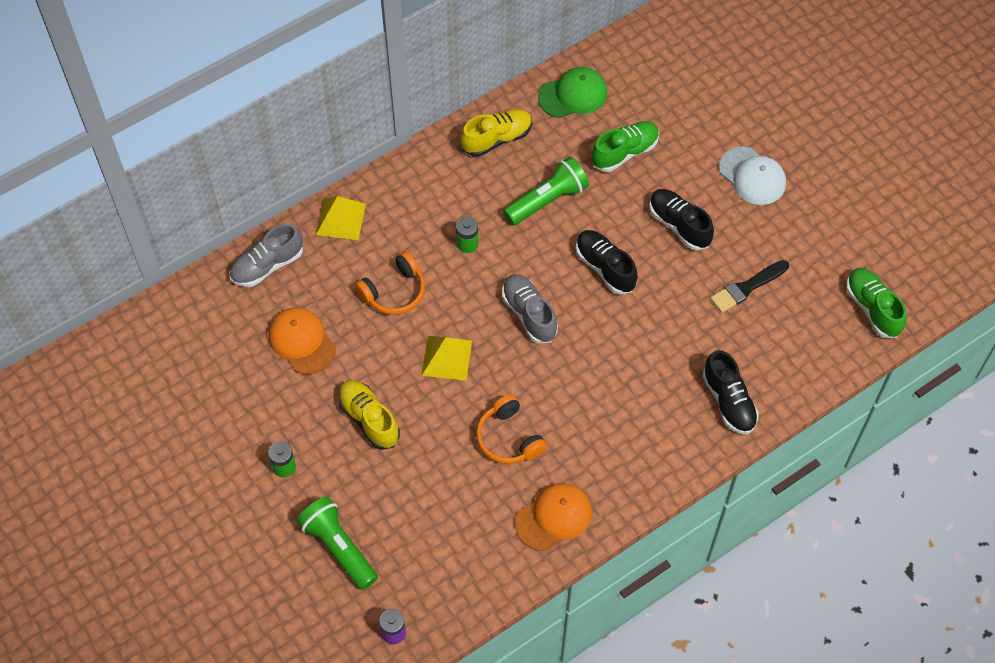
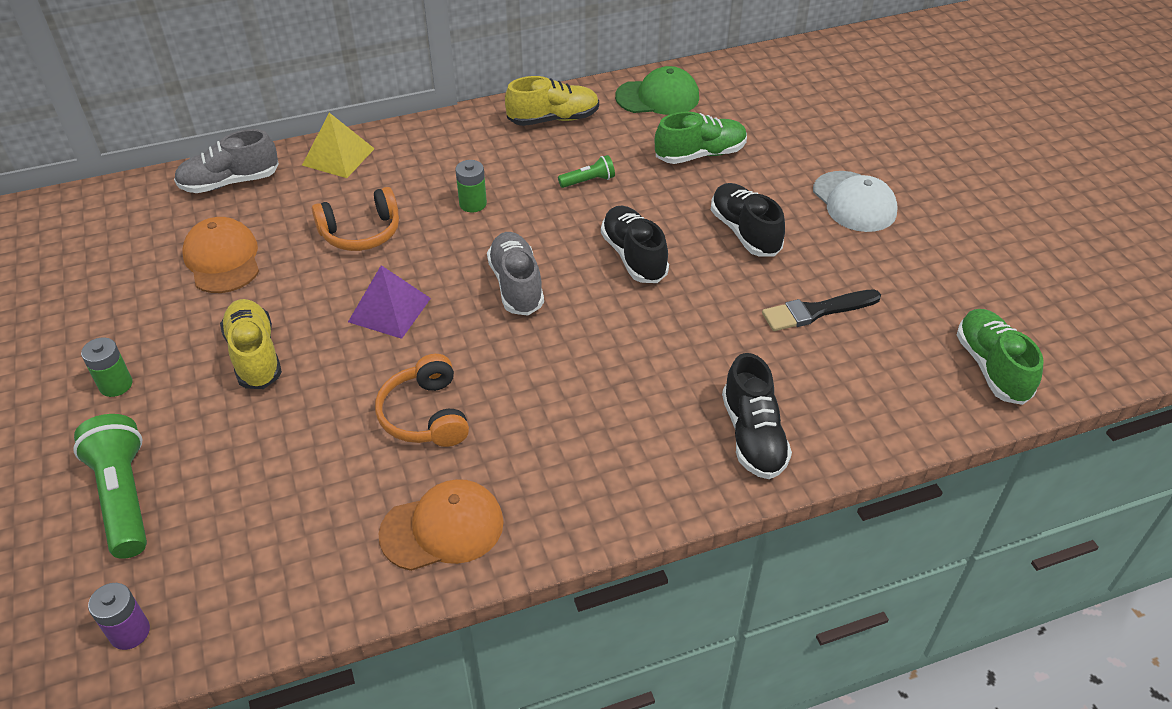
camera: 15 degrees right, 15 degrees down
yellow pyramid [422,336,472,381] -> purple pyramid [348,265,431,339]
green flashlight [503,157,589,225] -> green flashlight [558,155,615,188], size x0.51

